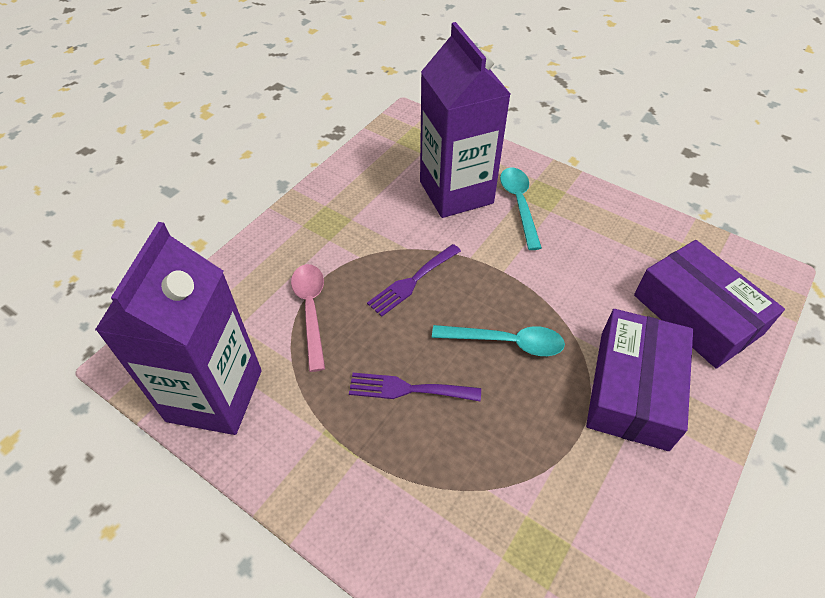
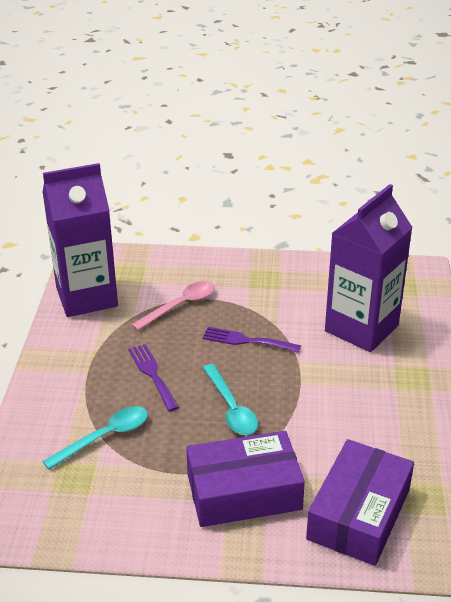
camera: 60 degrees right, 15 degrees down
turquoise spoon [500,167,542,250] -> turquoise spoon moved to [43,406,148,470]

